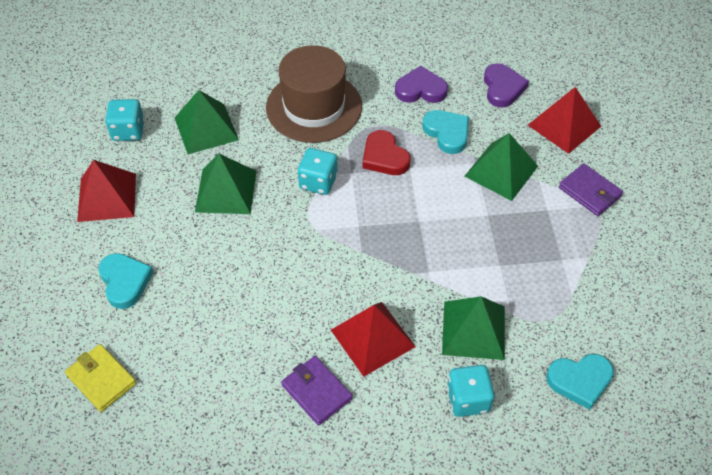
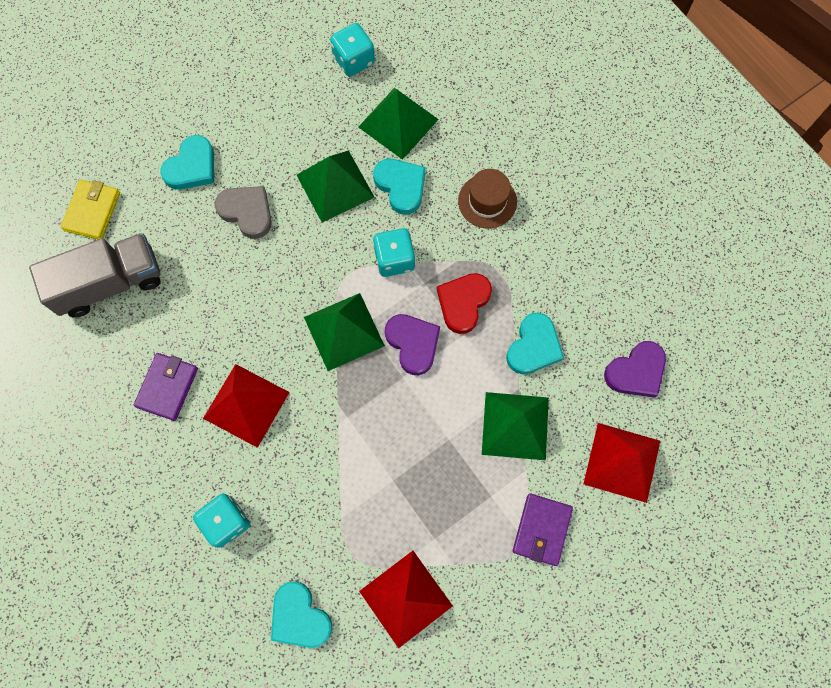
camera: 60 degrees right, 20 degrees up
red pyramid [77,160,136,222] -> red pyramid moved to [359,551,453,648]
brown hat [266,45,362,143] -> brown hat [458,169,517,229], size x0.53
purple heart [395,66,448,103] -> purple heart moved to [385,314,440,375]
green pyramid [442,296,505,360] -> green pyramid moved to [304,293,385,371]
none -> grey truck [29,233,161,318]
none -> grey heart [215,186,272,239]
none -> turquoise heart [373,159,425,215]

